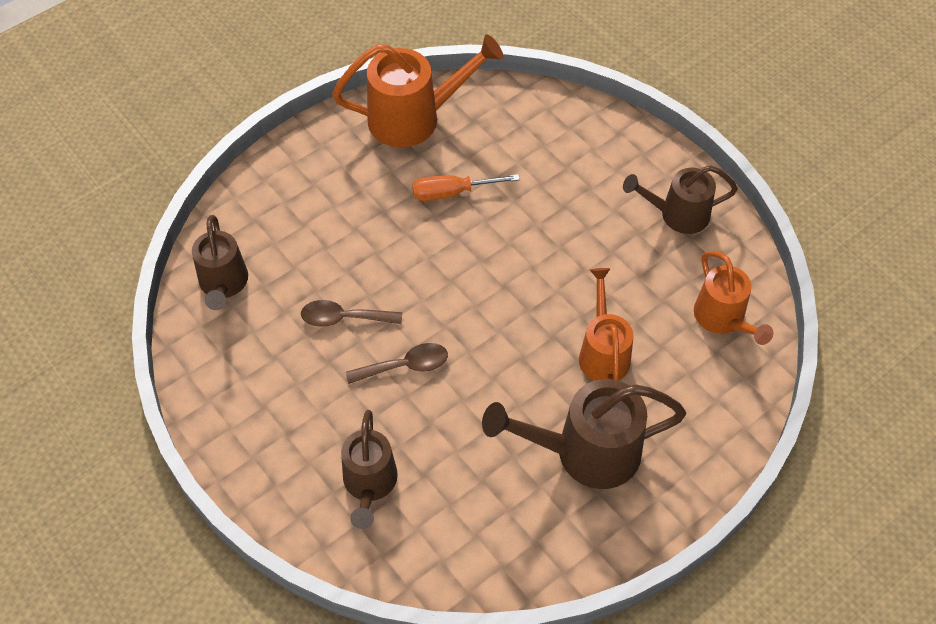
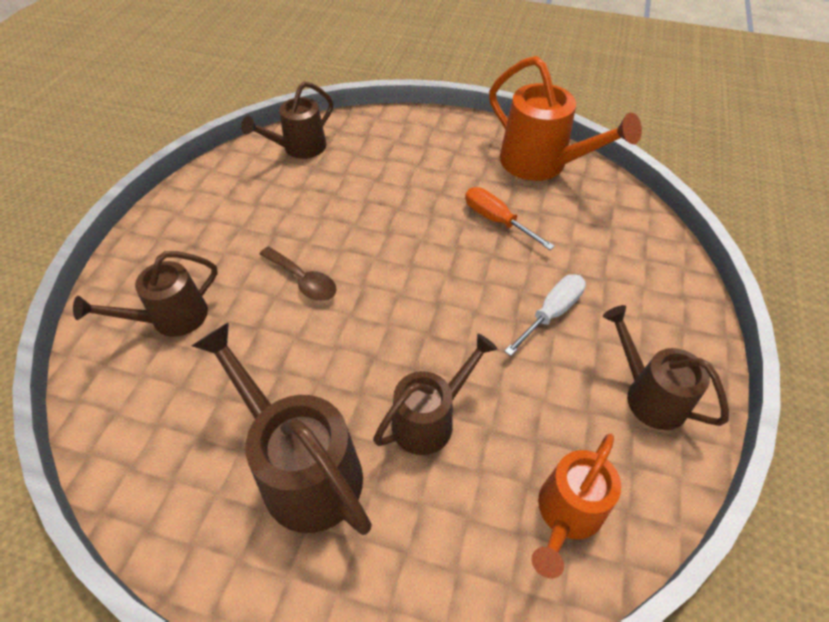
camera: 55 degrees right, 5 degrees down
brown spoon [301,300,402,327] -> none
orange watering can [579,268,634,381] -> brown watering can [373,333,498,455]
none -> white screwdriver [504,274,586,356]

